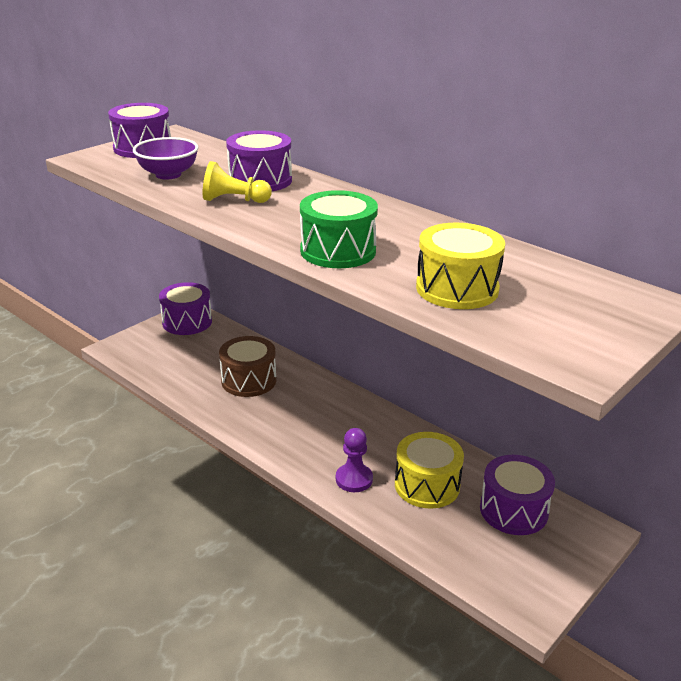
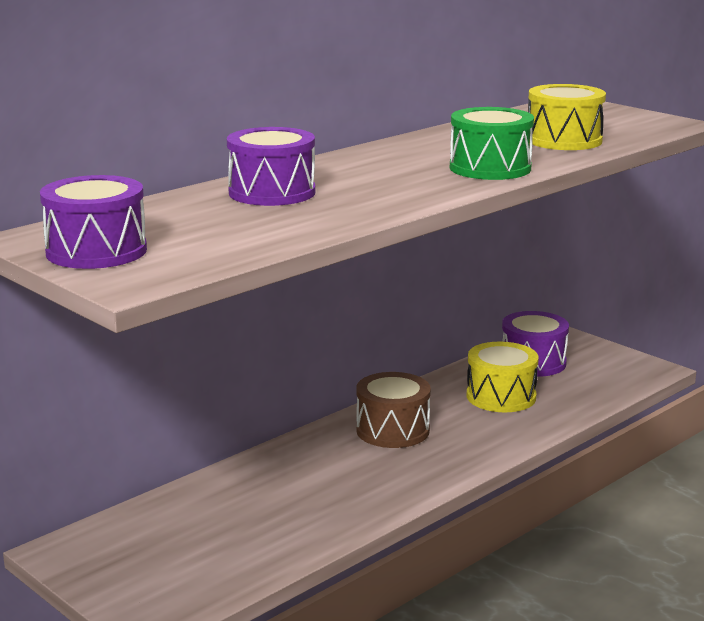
camera: 85 degrees left, 10 degrees down
purple bowl [133,137,198,180] -> none
purple drum [159,282,212,335] -> none
yellow pawn [203,161,272,203] -> none
brown drum [219,336,276,397] -> brown drum moved to [356,372,431,448]
purple pawn [336,428,373,492] -> none

